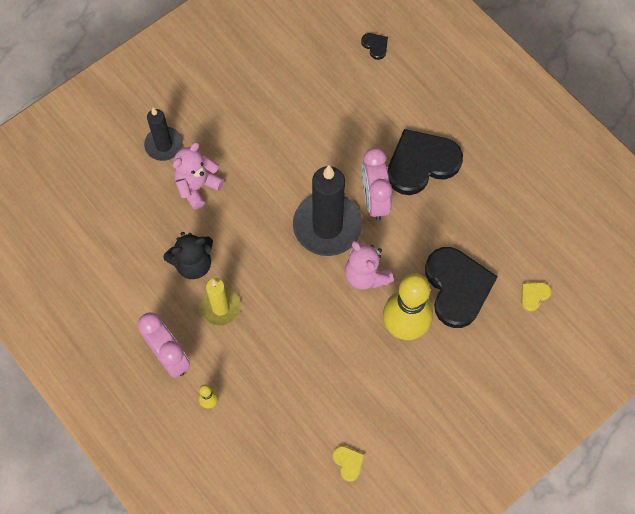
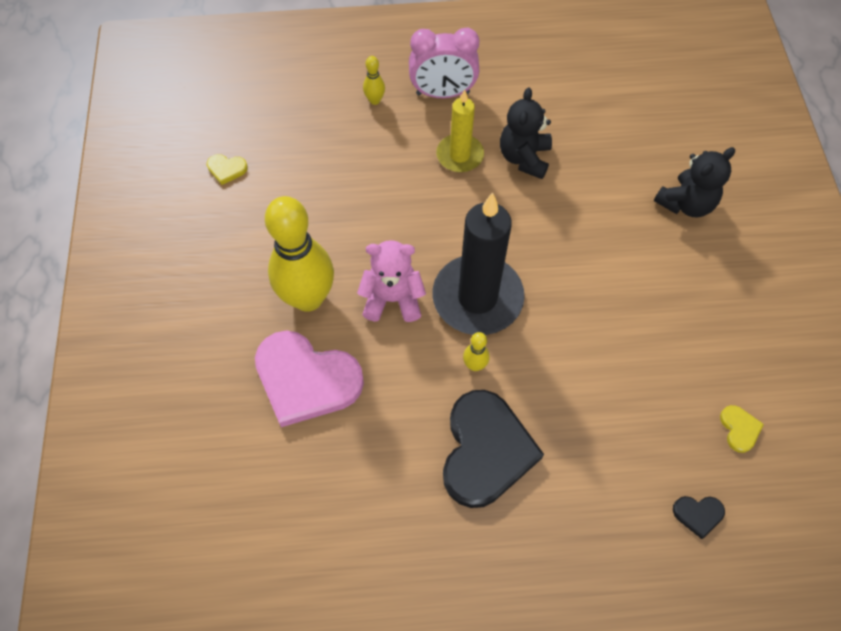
camera: 125 degrees right, 5 degrees down
black candle [144,108,183,161] -> black teddy bear [654,147,735,218]
pink teddy bear [173,142,224,210] -> none
pink clock [362,148,392,221] -> yellow bowling pin [463,332,490,371]
black heart [425,247,498,328] -> pink heart [255,330,364,427]
yellow heart [522,282,552,311] -> yellow heart moved to [720,405,764,453]

